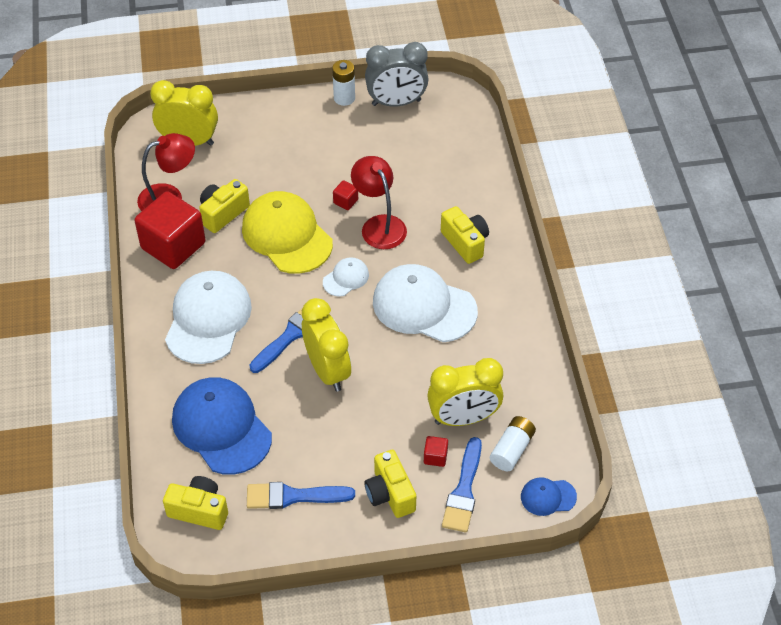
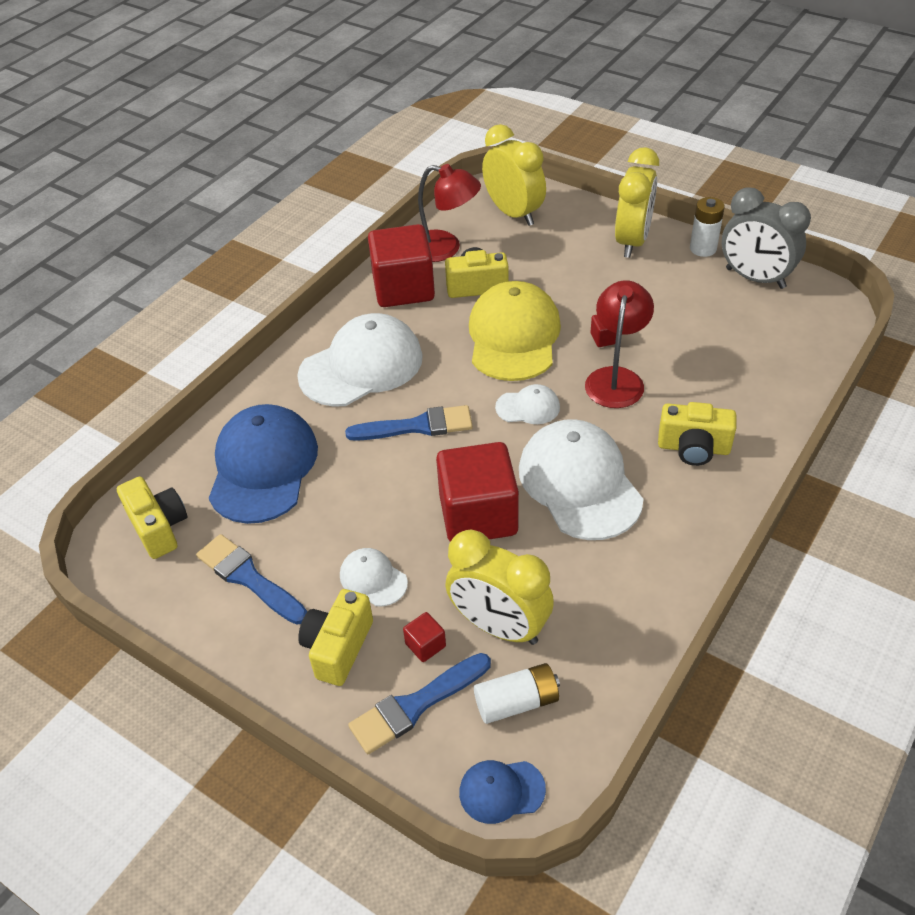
camera: 45 degrees right, 5 degrees down
yellow clock [302,298,351,392] -> yellow clock moved to [615,147,659,258]
yellow camera [441,206,489,264] -> yellow camera turned 90 degrees clockwise [658,402,736,466]
blue cap [521,477,577,516] -> blue cap turned 45 degrees counterclockwise [459,760,546,824]
none -> white cap [340,548,408,607]
none -> red cube [436,442,519,542]

